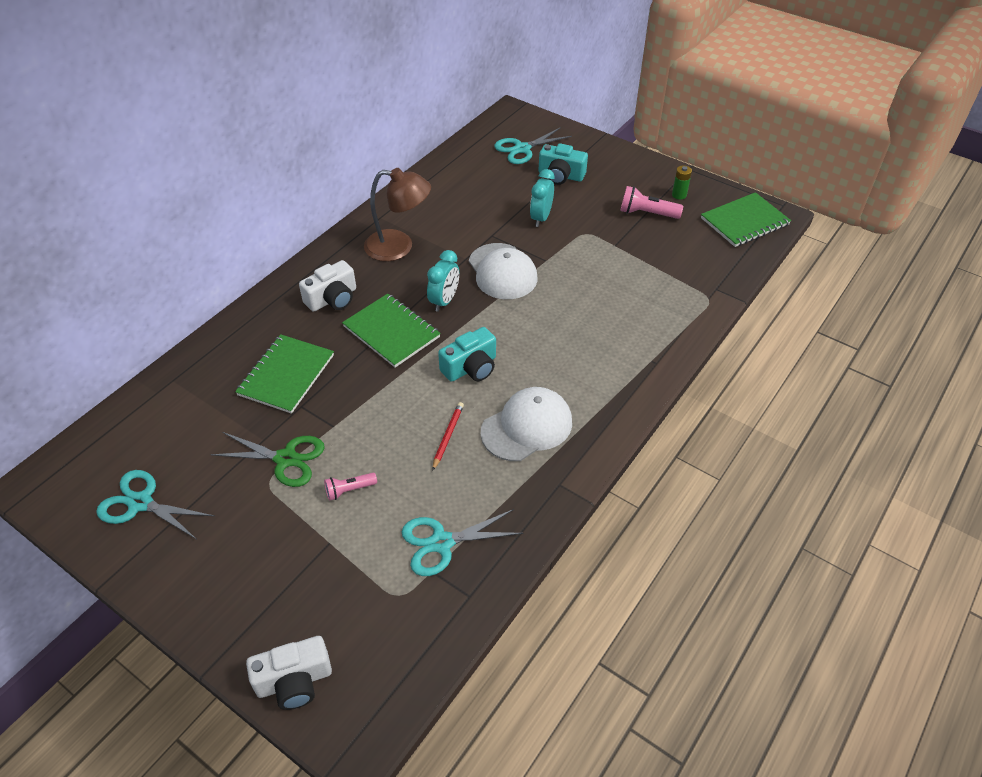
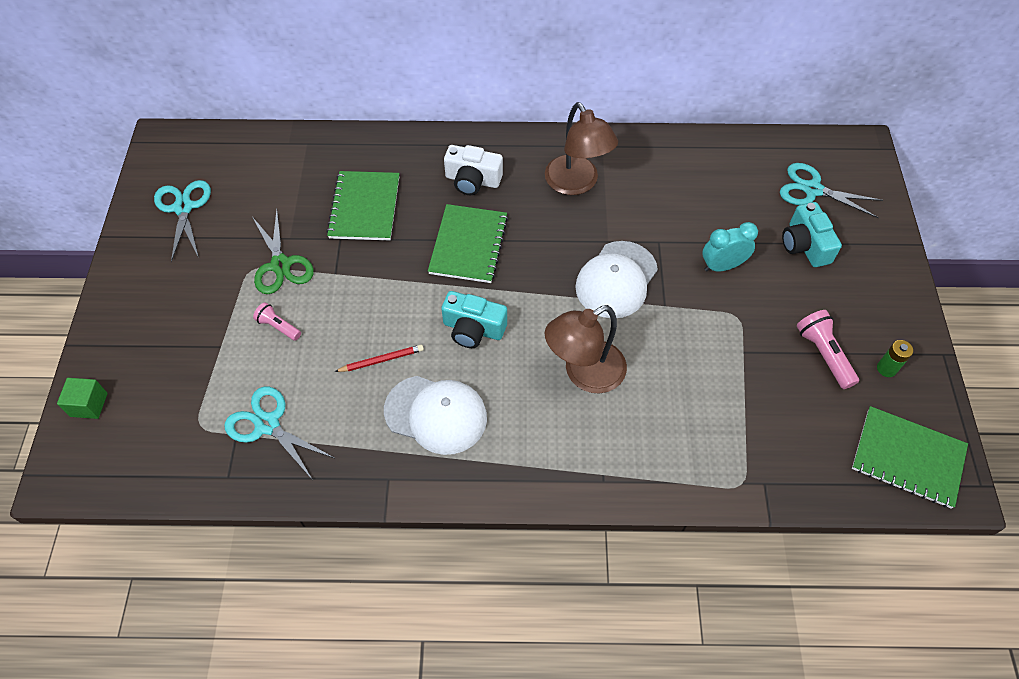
camera: 55 degrees right, 10 degrees up
green notebook [235,334,334,414] -> green notebook turned 75 degrees counterclockwise [326,171,399,240]
white camera [246,636,332,710] -> green cube [57,378,108,419]
turquoise clock [427,250,459,312] -> none
none -> brown lamp [545,305,627,393]

